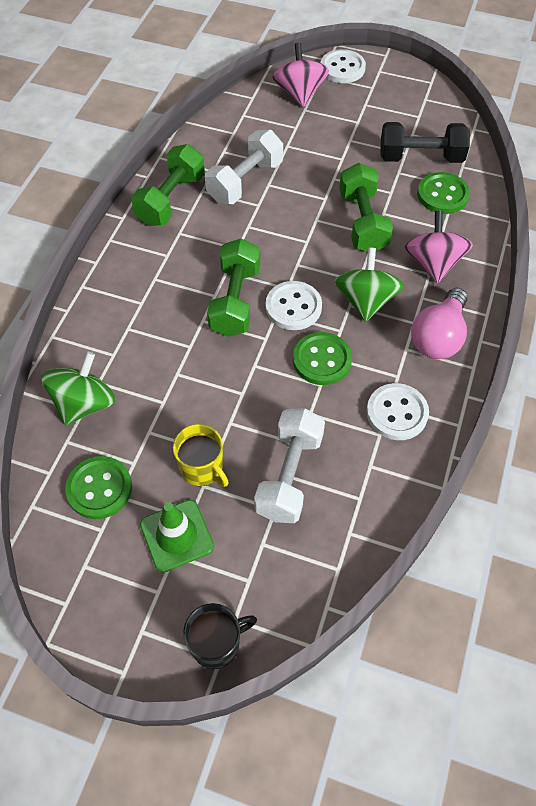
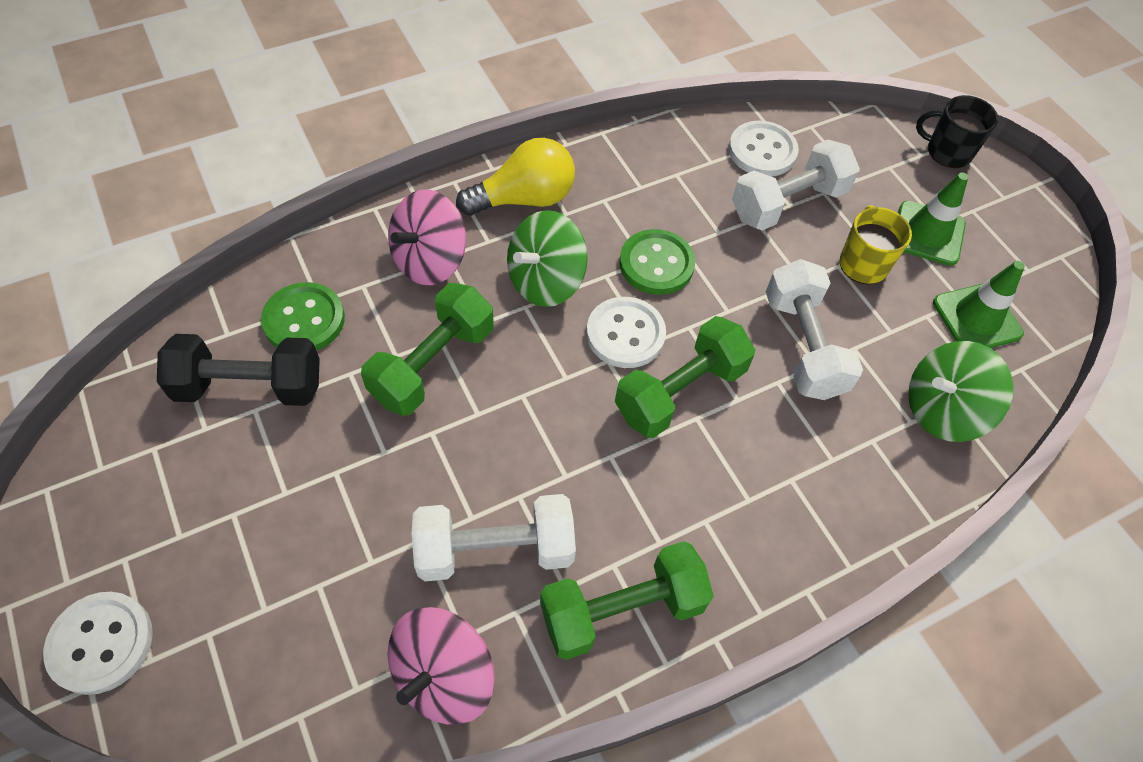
camera: 140 degrees left, 0 degrees up
green button [65,456,132,519] -> green traffic cone [933,261,1025,348]
pink spinning top [272,43,329,108] -> pink spinning top moved to [387,607,495,724]
white button [366,383,429,440] -> white button moved to [729,121,799,177]
black dumbbell [380,122,470,163] -> black dumbbell turned 45 degrees counterclockwise [157,334,320,406]
pink light bulb [411,288,468,359] -> yellow light bulb [456,138,575,216]
none -> white dumbbell [766,259,863,400]

